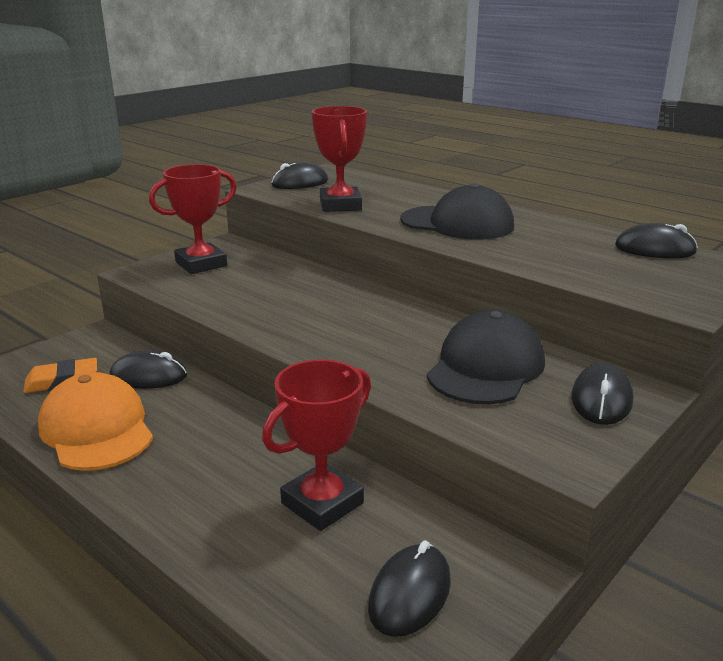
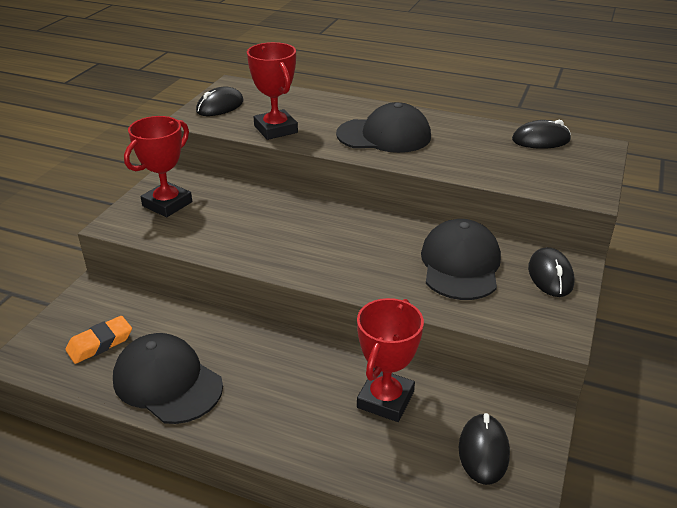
camera: 20 degrees left, 10 degrees up
orange cap [38,372,153,471] -> black cap [113,333,223,424]
black mouse [109,350,187,389] -> none

